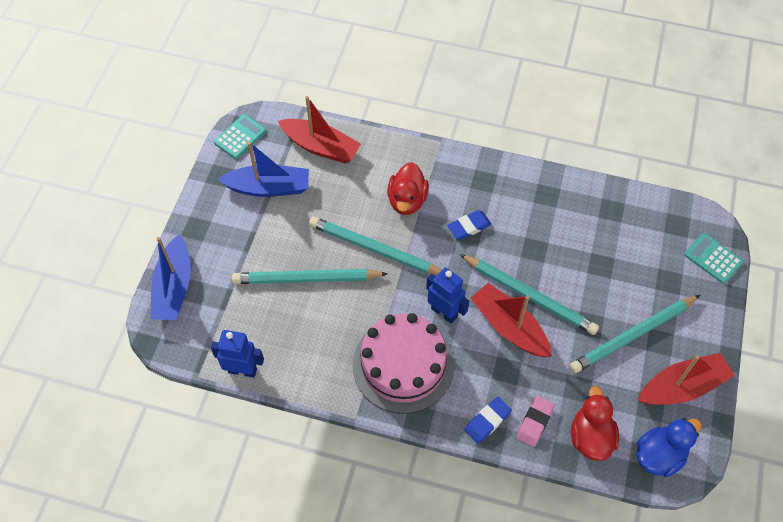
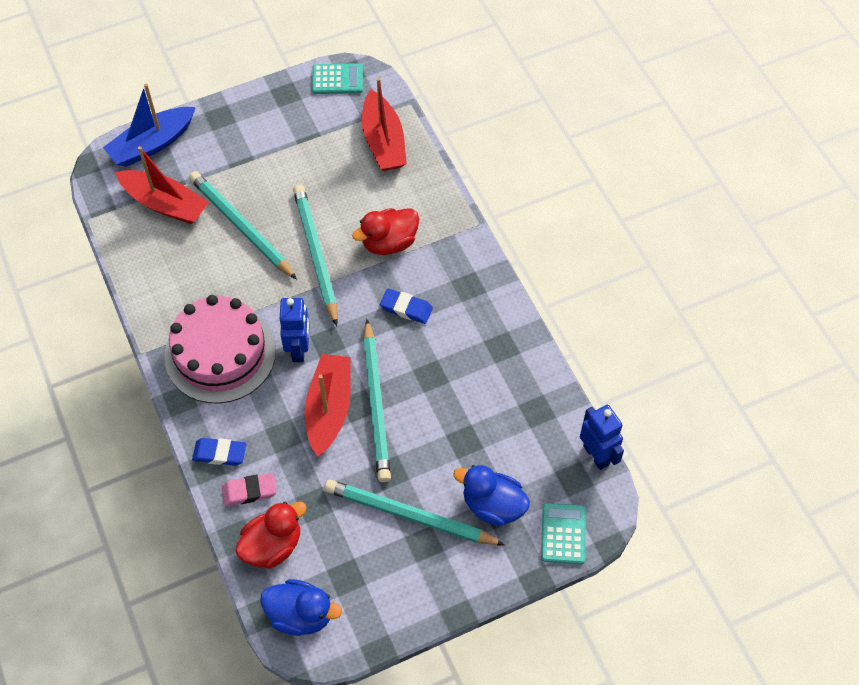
camera: 50 degrees right, 0 degrees up
blue robot [211,330,264,378] -> blue robot moved to [580,405,624,470]
blue boat [217,142,309,197] -> none
red boat [638,353,735,405] -> red boat moved to [115,146,209,224]
none -> blue duck [453,465,530,526]

